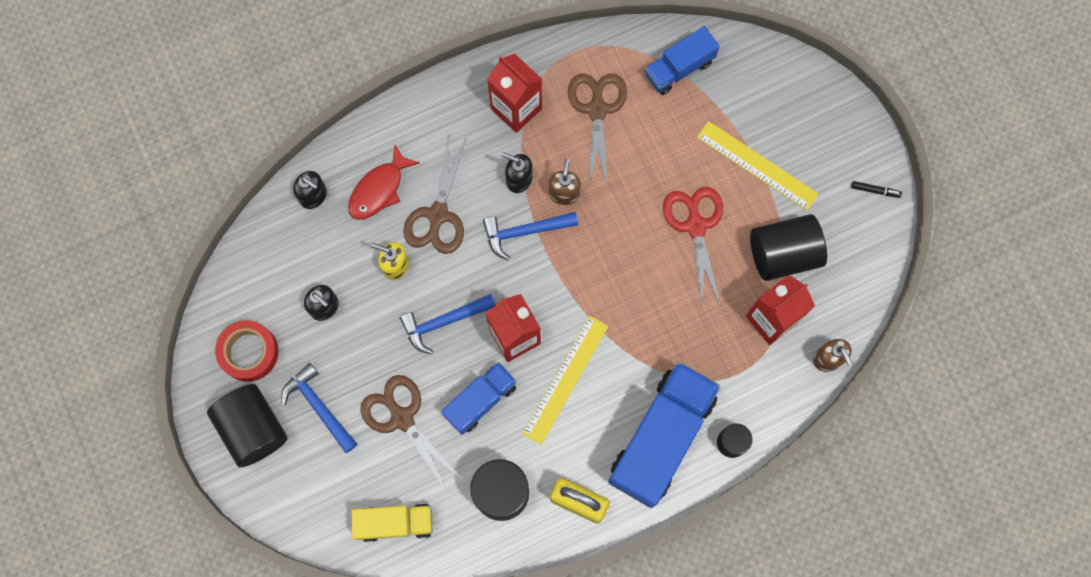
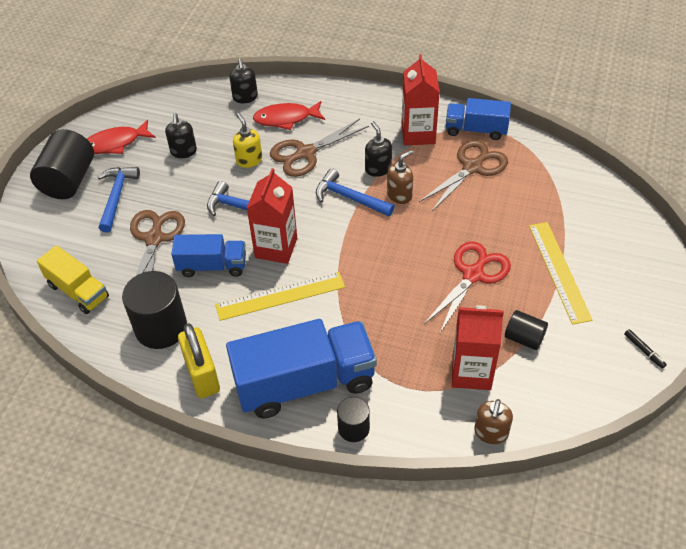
camera: 45 degrees right, 25 degrees down
red tape [215,320,279,382] -> red fish [87,120,156,154]
blue truck [645,26,720,95] -> blue truck moved to [446,98,511,140]
black cylinder [750,214,827,281] -> black cylinder [505,310,548,350], size x0.55

